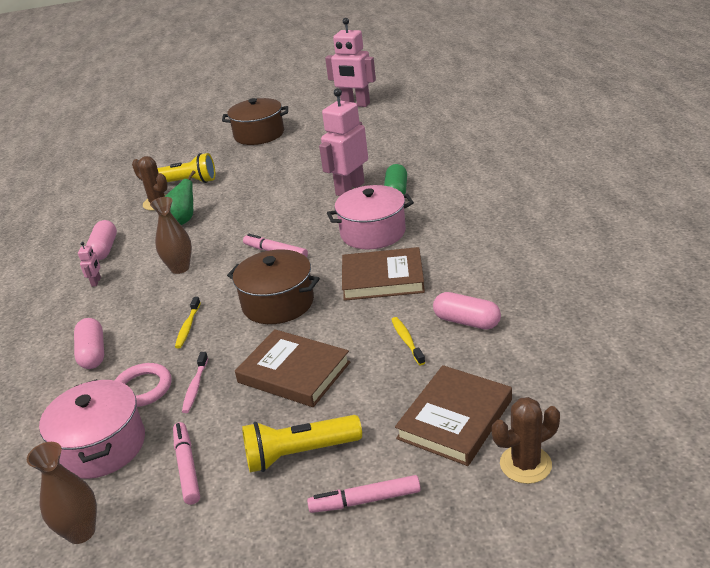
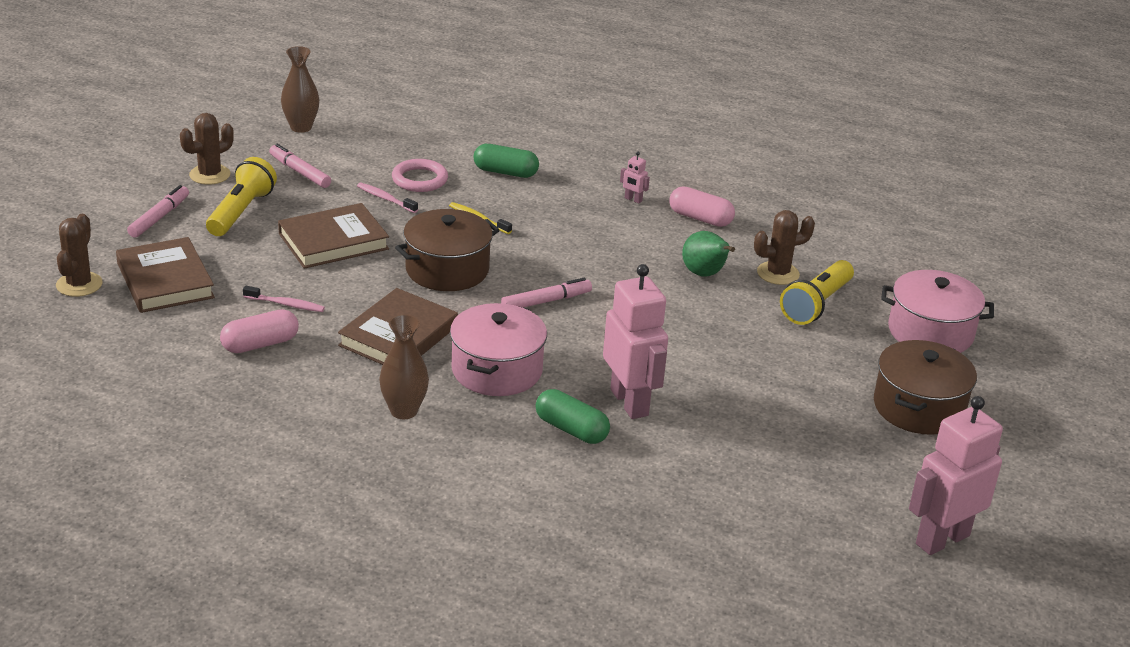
camera: 115 degrees right, 0 degrees up
pink pot [39,379,145,479] -> pink pot moved to [881,270,994,353]
pink capsule [74,318,104,369] -> green capsule [473,144,539,178]
brown vase [150,197,192,274] -> brown vase moved to [379,314,429,419]
pink marker [173,422,200,505] -> pink marker turned 150 degrees counterclockwise [269,144,331,188]
yellow toothbrush [391,317,426,365] -> pink toothbrush [243,286,325,312]
none -> brown cactus [180,113,234,185]

